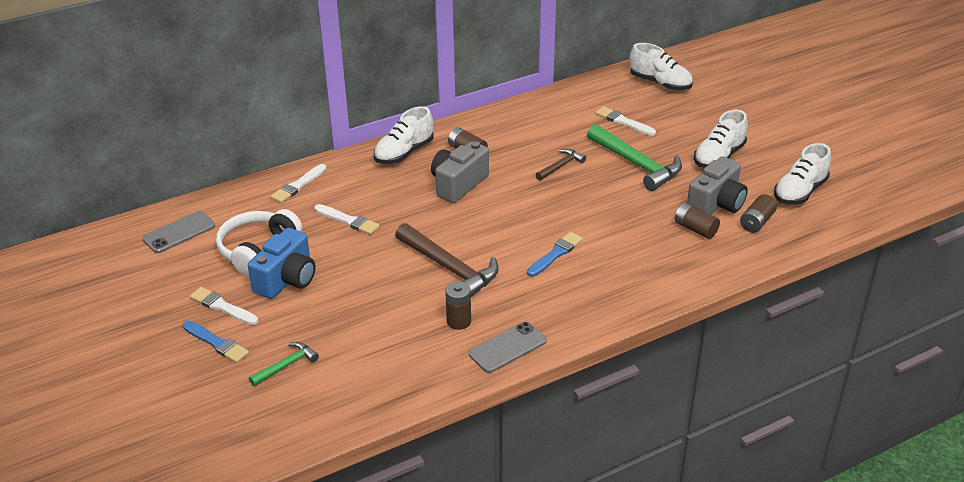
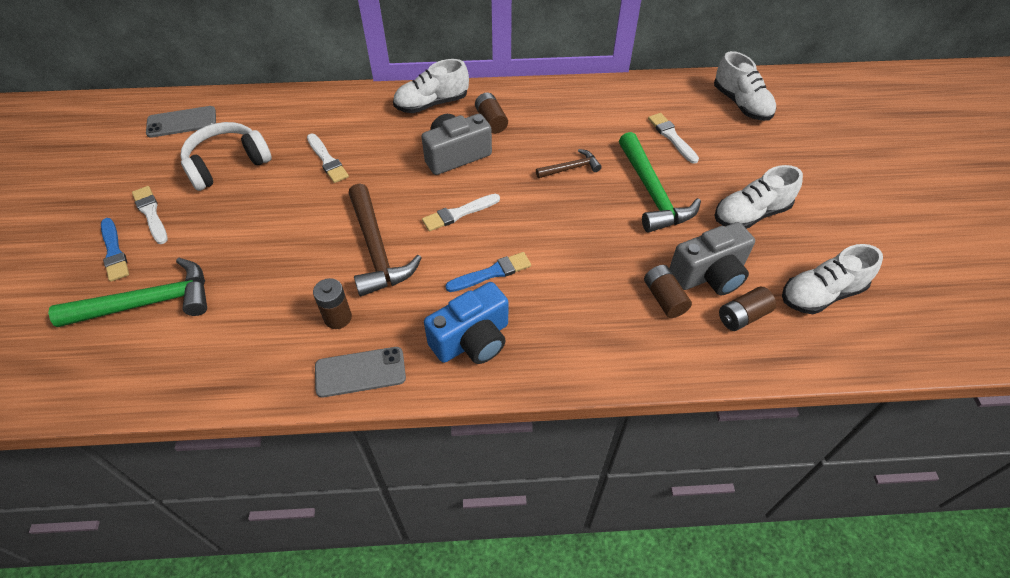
camera: 25 degrees right, 15 degrees up
blue camera [248,228,316,299] -> blue camera moved to [424,282,508,364]
green hammer [249,342,319,386] -> green hammer [48,257,207,327], size x1.90
white brush [270,164,326,203] -> white brush moved to [422,194,500,231]

